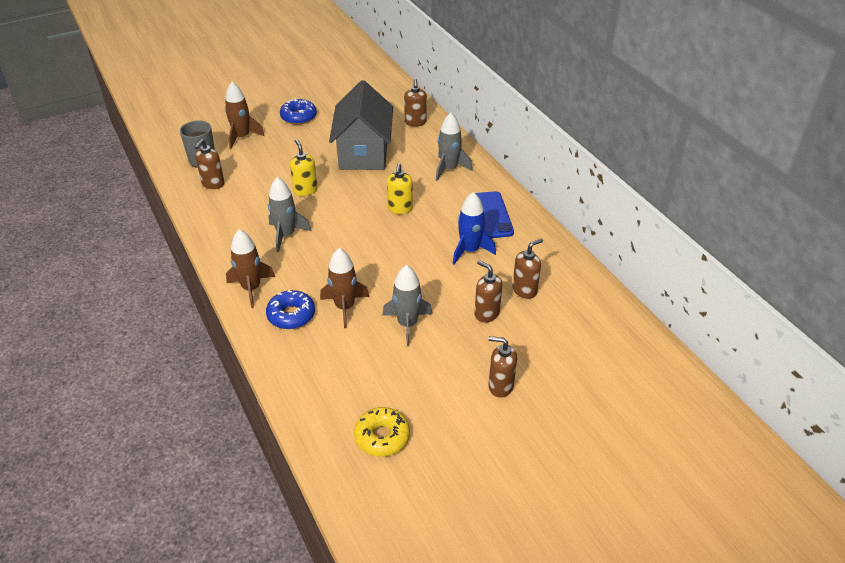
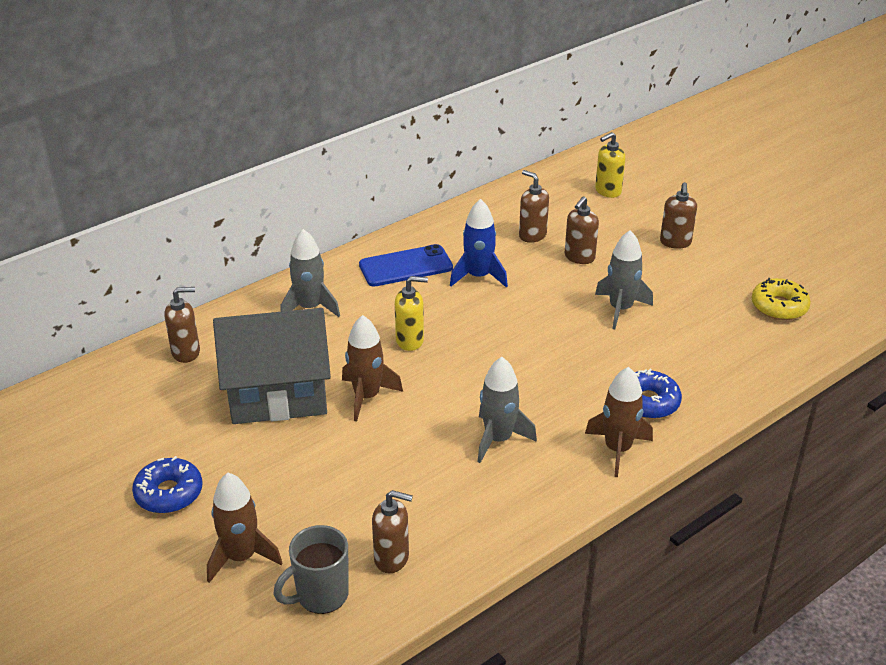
camera: 100 degrees left, 5 degrees down
yellow soap dispenser [290,139,317,196] -> yellow soap dispenser moved to [595,132,625,198]
brown rocket [320,248,369,328] -> brown rocket moved to [342,315,403,421]

